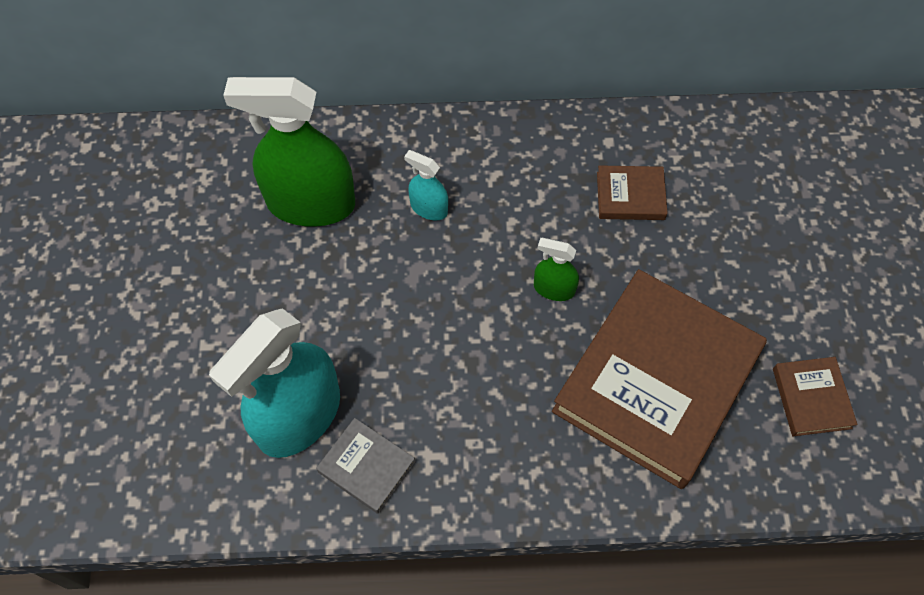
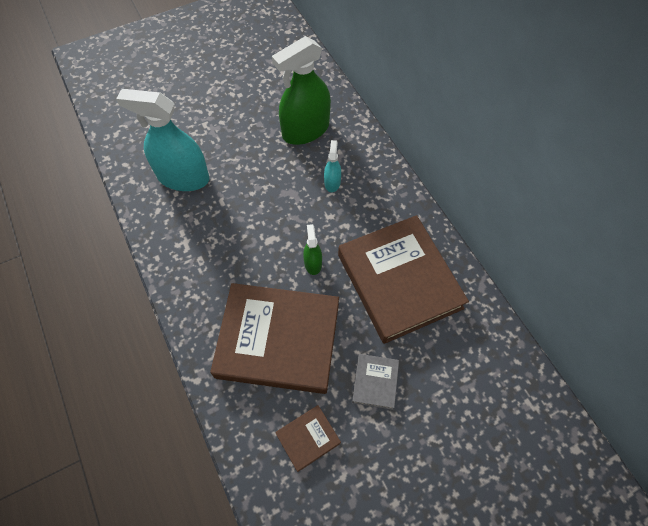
camera: 65 degrees right, 0 degrees up
green spray bottle [223,77,355,227] -> green spray bottle turned 105 degrees counterclockwise [272,36,331,145]
grey book [316,418,415,514] -> grey book moved to [352,354,399,410]
brown book [597,165,668,220] -> brown book [338,215,469,344], size x2.37

